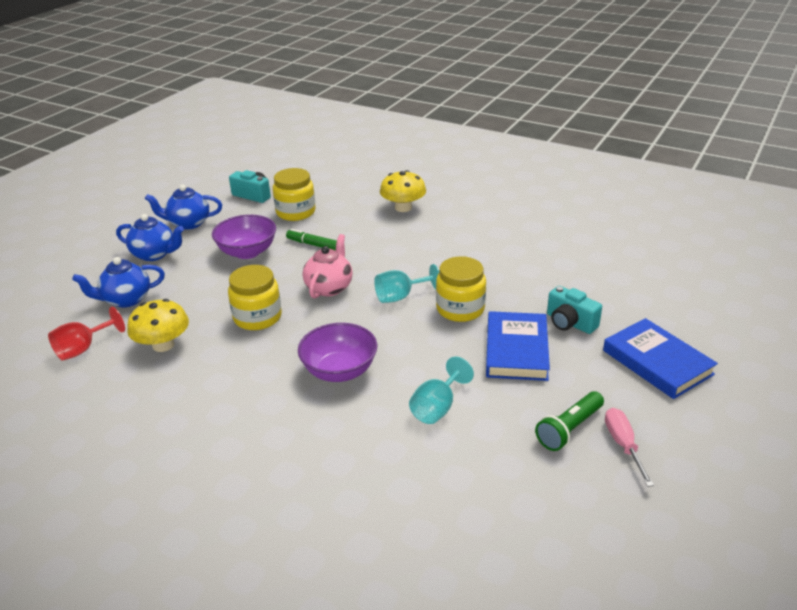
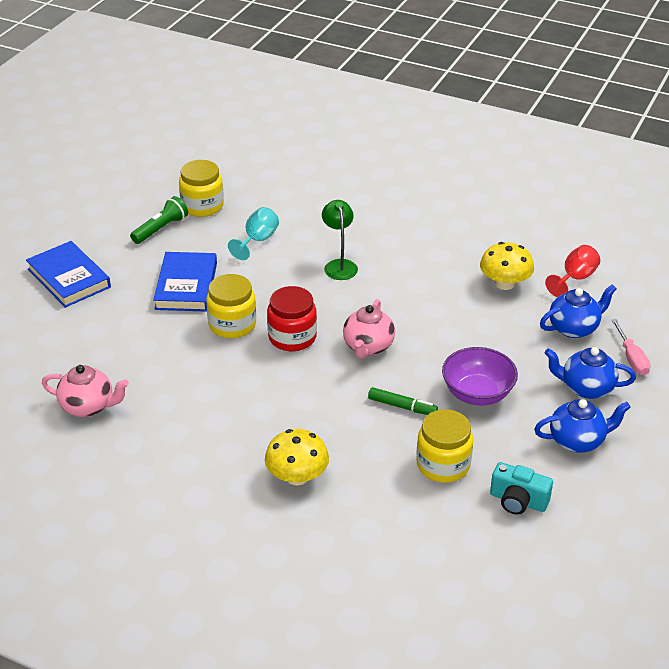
camera: 175 degrees right, 5 degrees up
yellow jar [228,265,282,330] -> yellow jar moved to [179,160,224,217]
purple bowl [298,323,377,382] -> green lamp [322,200,358,280]
turquoise goblet [374,264,439,303] -> red jar [267,286,317,351]
turquoise camera [547,286,602,334] -> none
pink screwdriver [605,408,654,487] -> pink screwdriver moved to [611,319,651,375]
none -> pink teapot [42,365,129,417]

